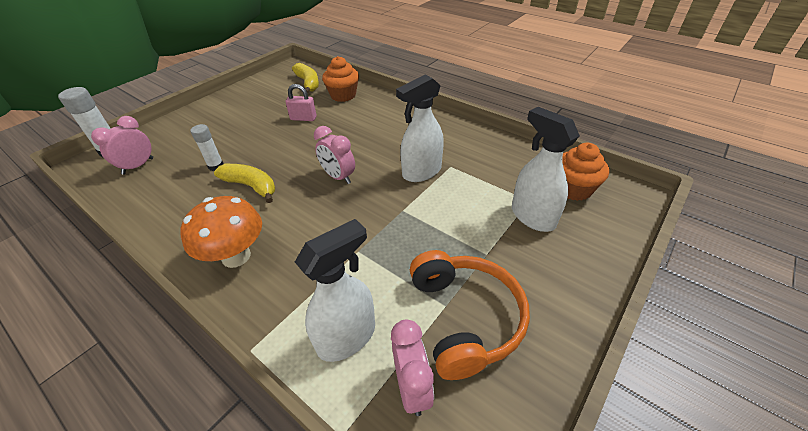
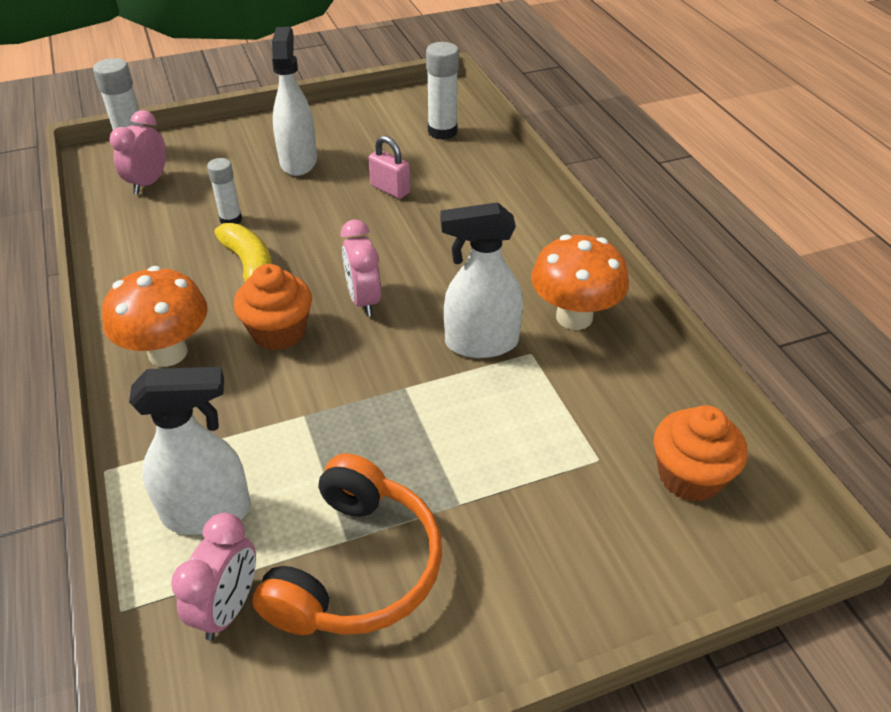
camera: 30 degrees right, 0 degrees up
pink clock [91,116,153,175] -> pink clock turned 45 degrees counterclockwise [110,110,166,194]
yellow banana [292,63,319,93] -> white glue stick [426,42,459,140]
orange cupcake [322,56,359,102] -> orange cupcake moved to [234,264,312,350]
white spray bottle [512,107,580,232] -> white spray bottle moved to [272,27,317,176]
none -> orange mushroom [531,234,629,330]

